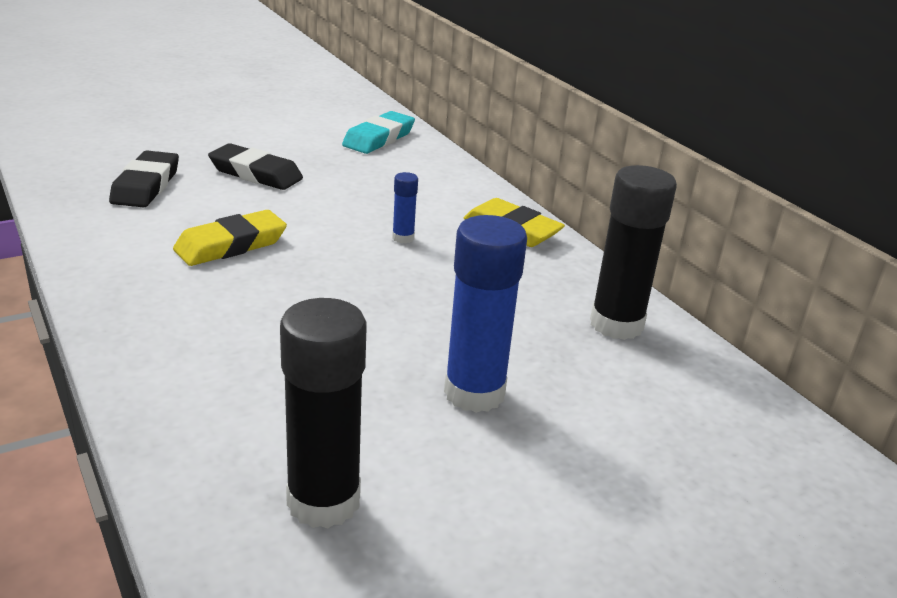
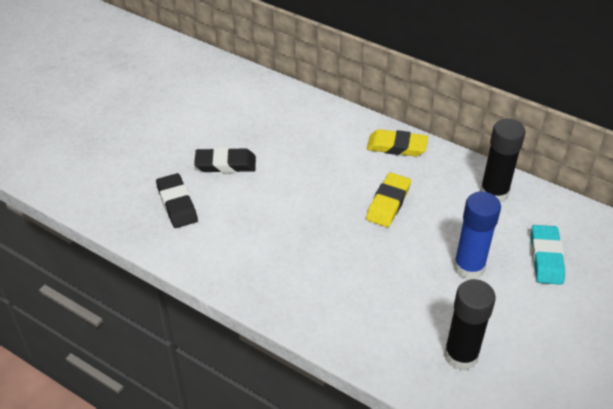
camera: 25 degrees left, 15 degrees up
yellow eraser [173,210,287,266] -> yellow eraser moved to [366,173,411,227]
turquoise eraser [342,111,415,154] -> turquoise eraser moved to [531,225,565,285]
blue glue stick [392,172,418,243] -> none

